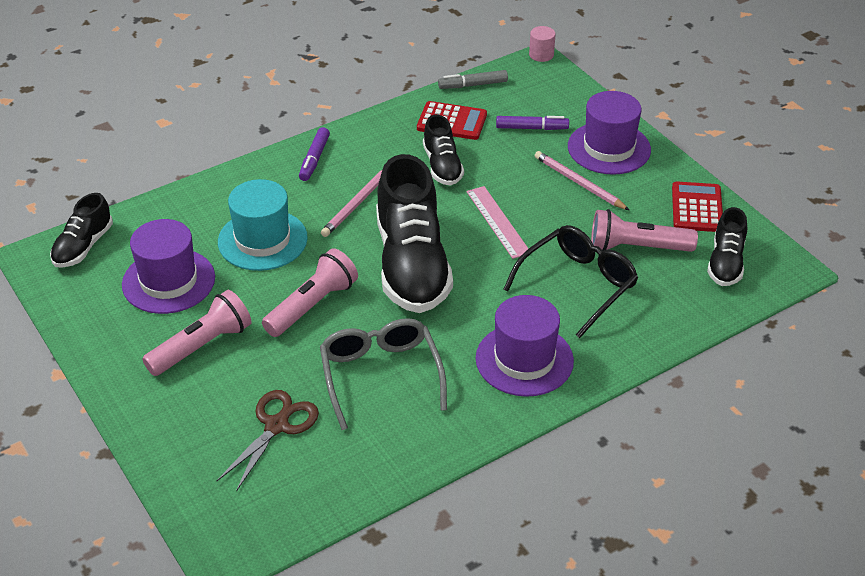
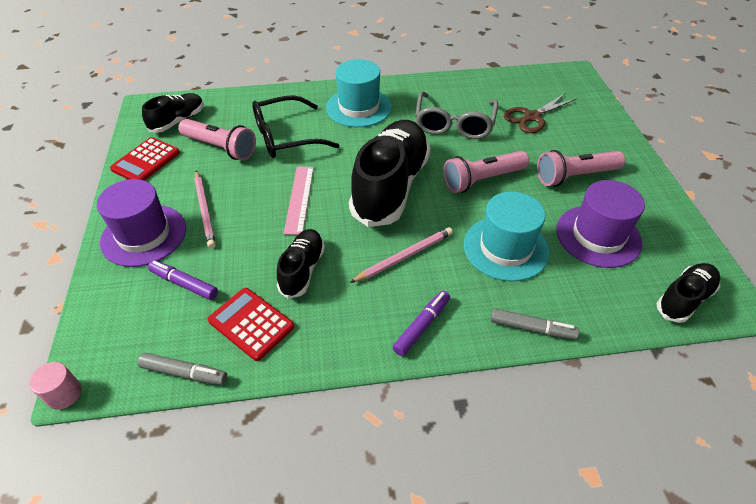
camera: 155 degrees left, 5 degrees up
purple hat [476,295,574,397] -> turquoise hat [326,59,392,127]
none -> grey marker [491,308,579,340]

